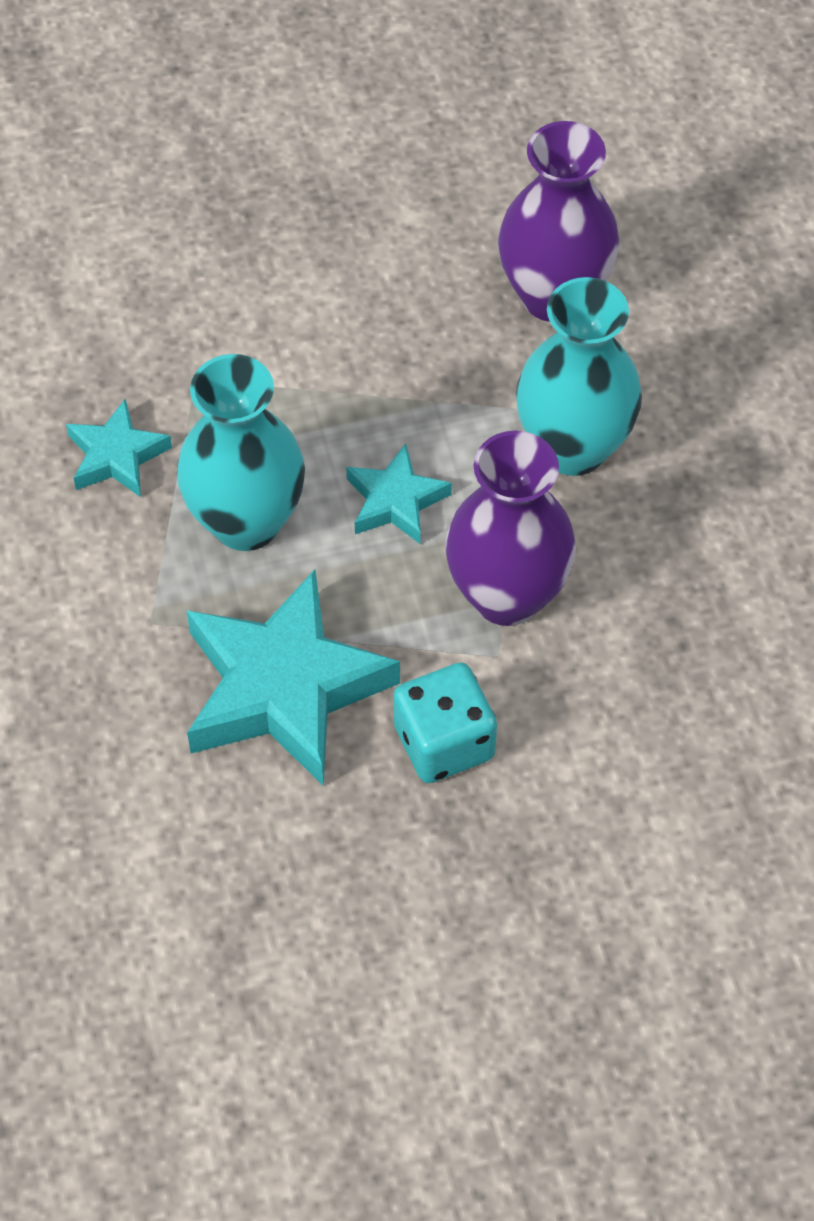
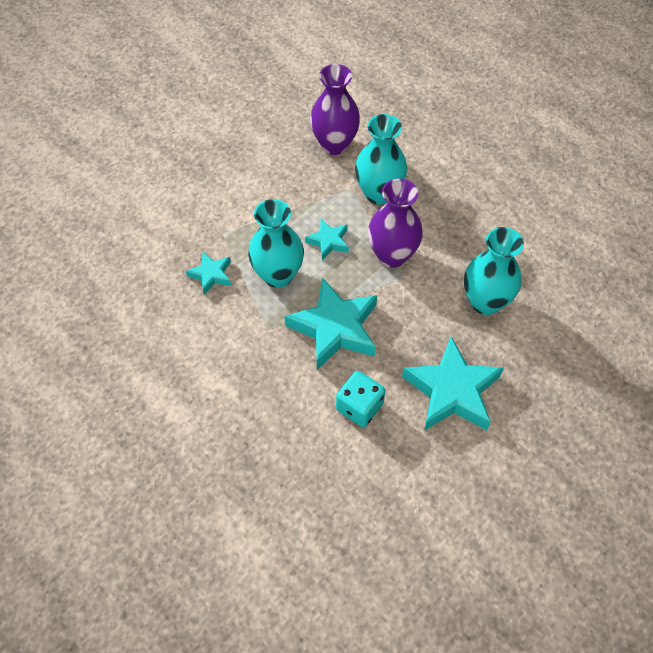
camera: 30 degrees left, 0 degrees up
turquoise dice [394,663,497,783] -> turquoise dice moved to [336,371,385,427]
none -> turquoise star [402,337,504,430]
none -> turquoise vase [464,227,524,315]

